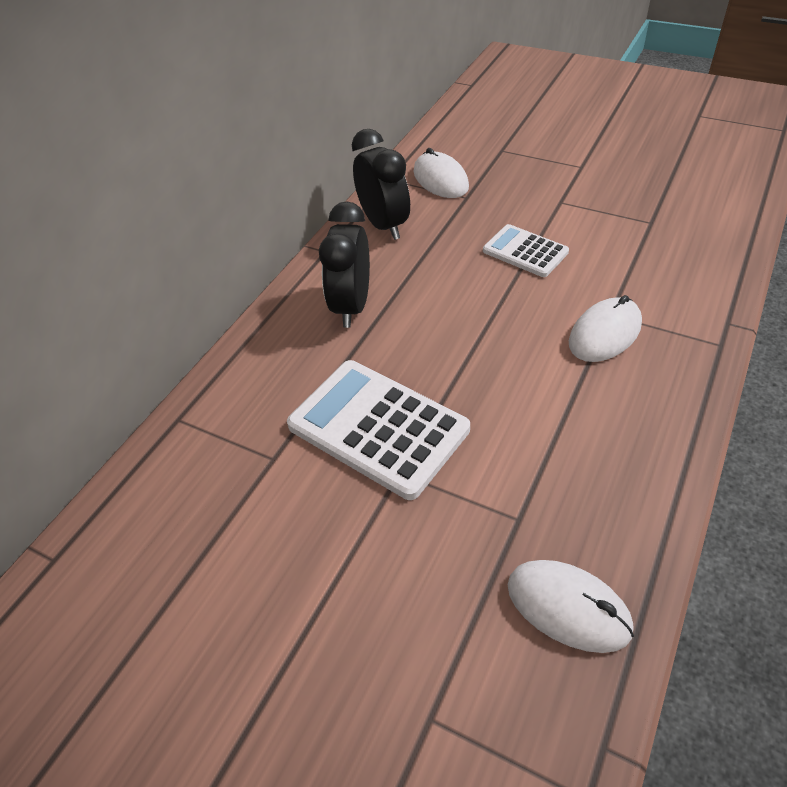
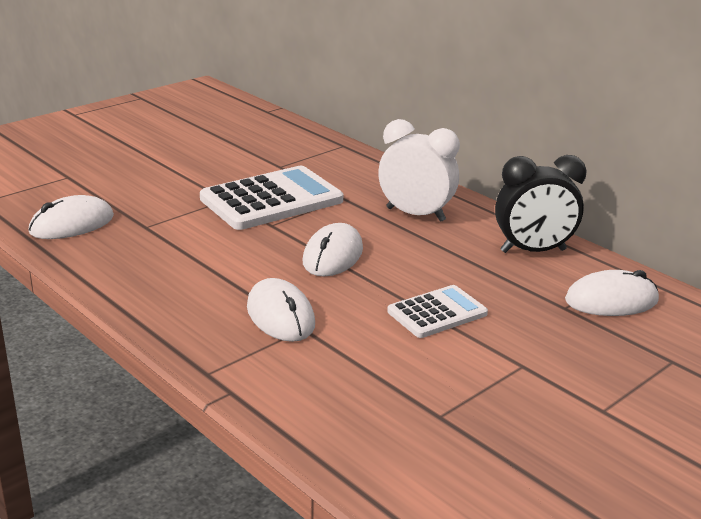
camera: 105 degrees right, 20 degrees down
black clock [319,201,370,328] -> white clock [378,119,460,222]
none -> white mouse [302,223,363,276]

